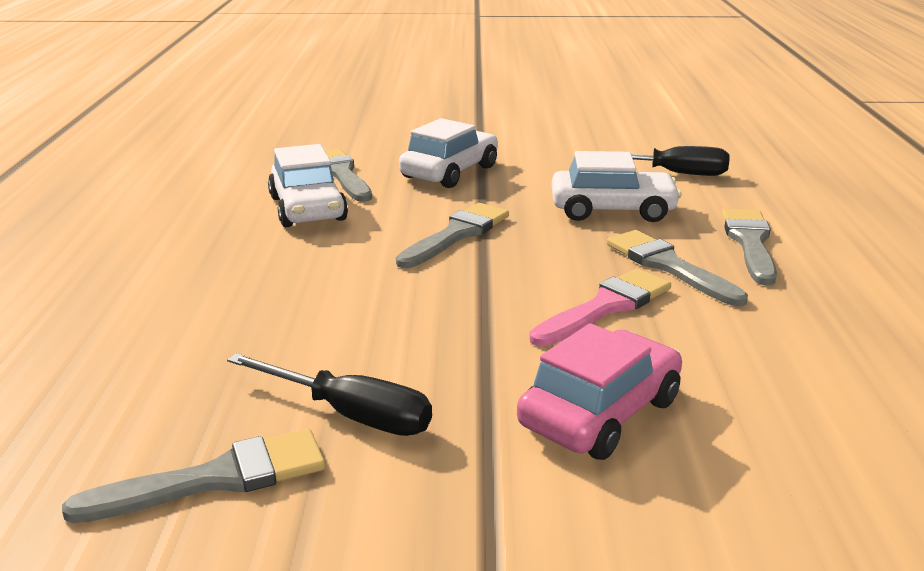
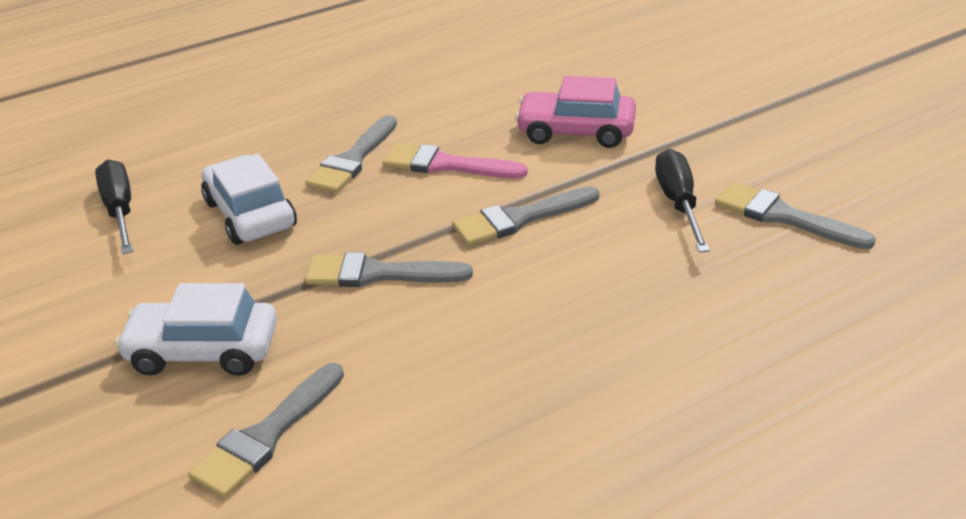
camera: 120 degrees left, 10 degrees up
white car [268,144,348,227] -> none
grey brush [721,209,777,285] -> grey brush moved to [452,186,600,246]

